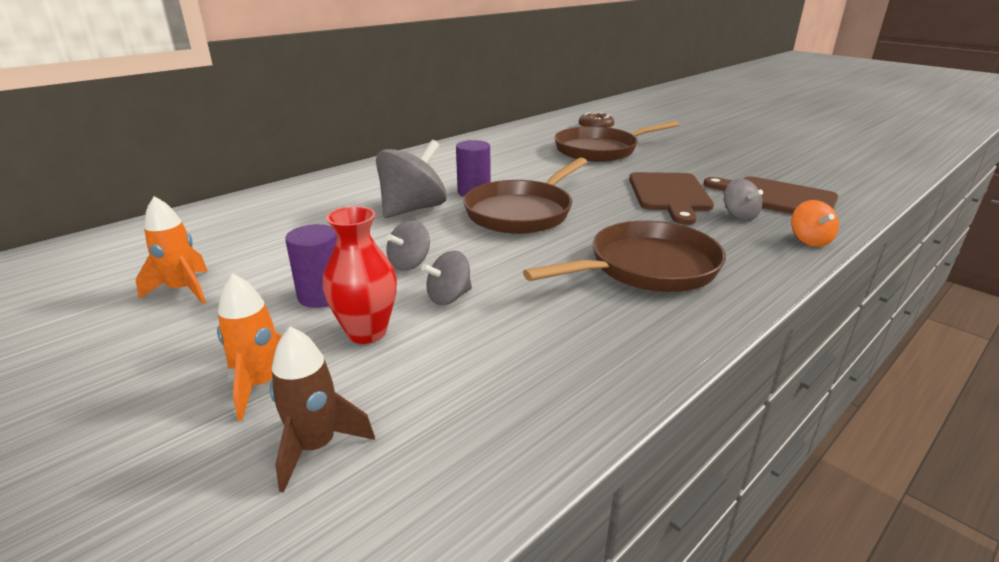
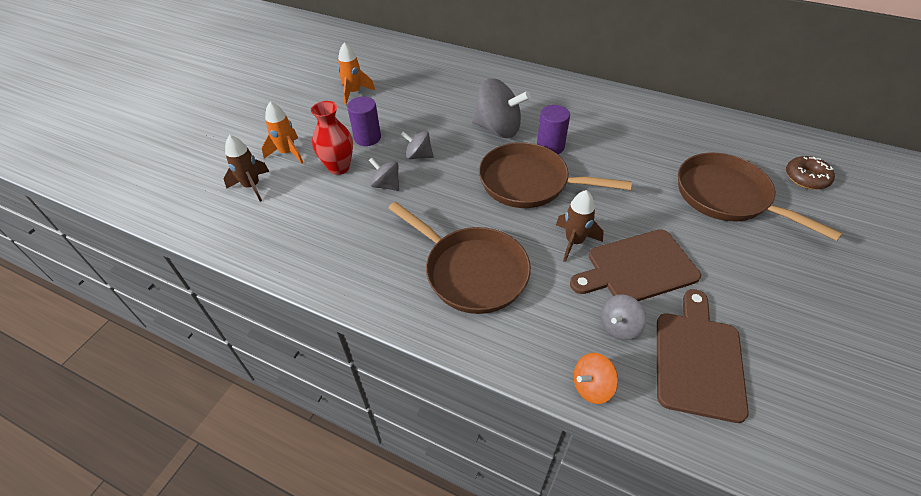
camera: 70 degrees right, 20 degrees up
none -> brown rocket [556,190,604,262]

